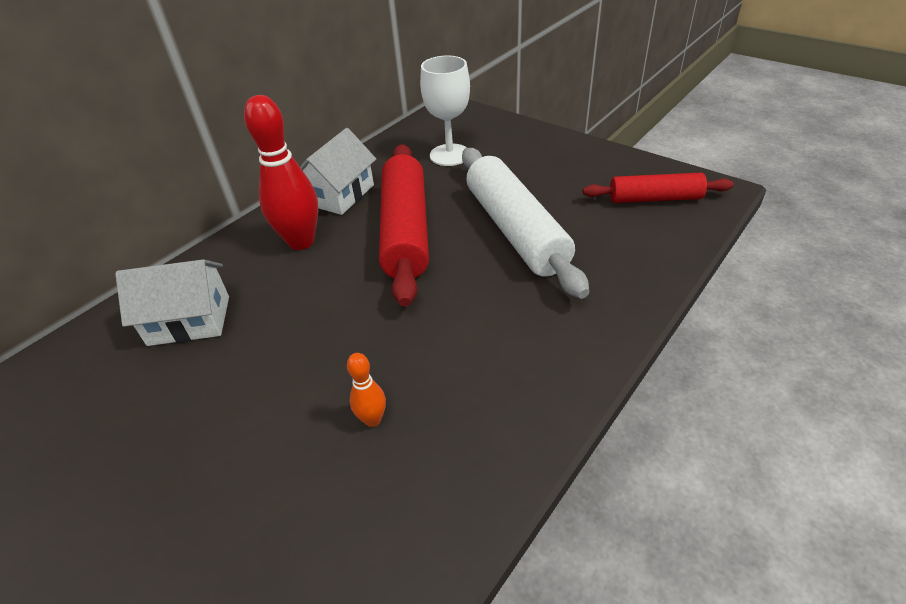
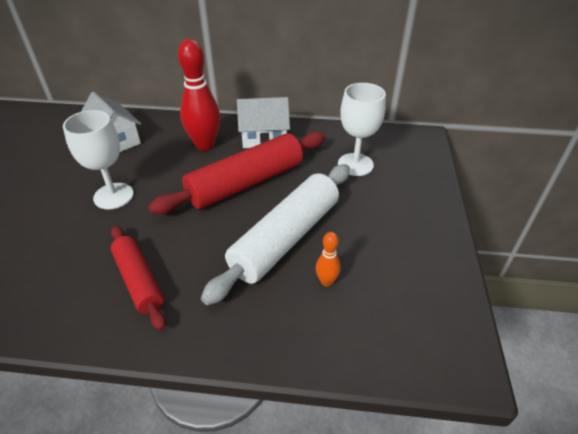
camera: 55 degrees right, 0 degrees up
orange bowling pin [347,353,386,427] -> orange bowling pin moved to [316,232,341,286]
red rolling pin [583,173,734,203] -> red rolling pin moved to [110,226,166,330]
none -> white goblet [63,110,134,210]

